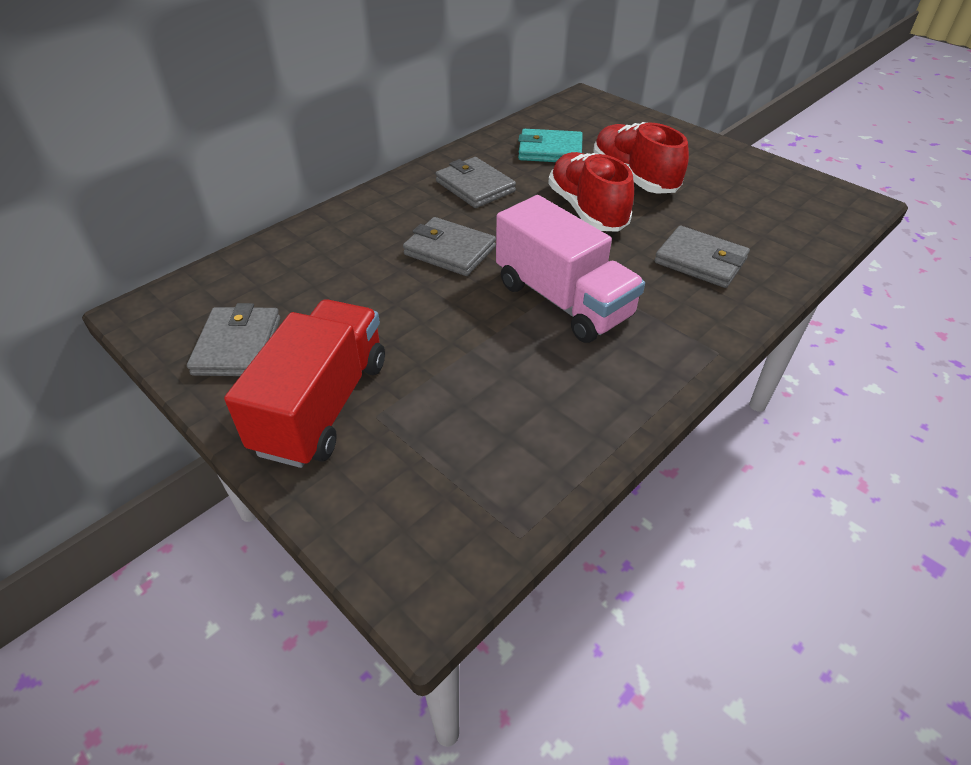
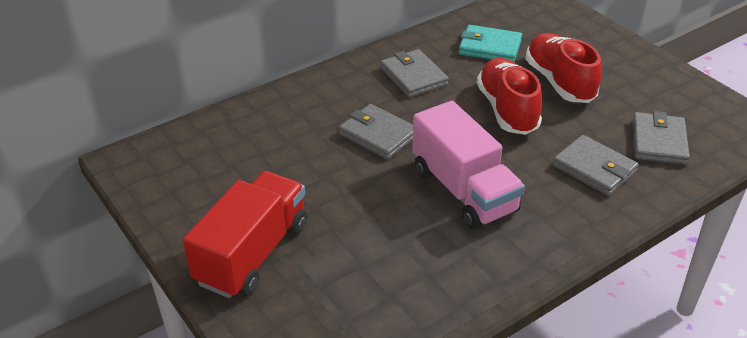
camera: 10 degrees right, 5 degrees down
grey wallet [187,303,280,376] -> grey wallet moved to [632,111,690,165]

